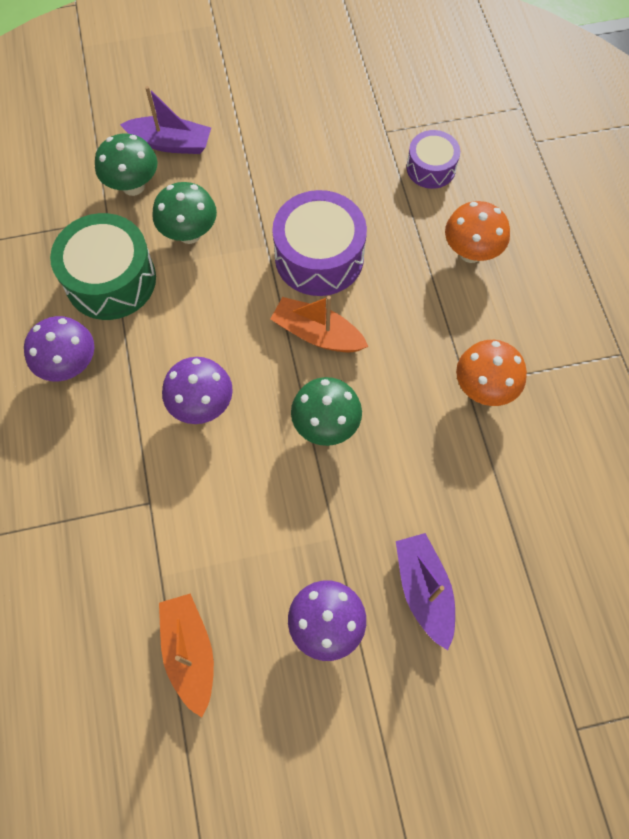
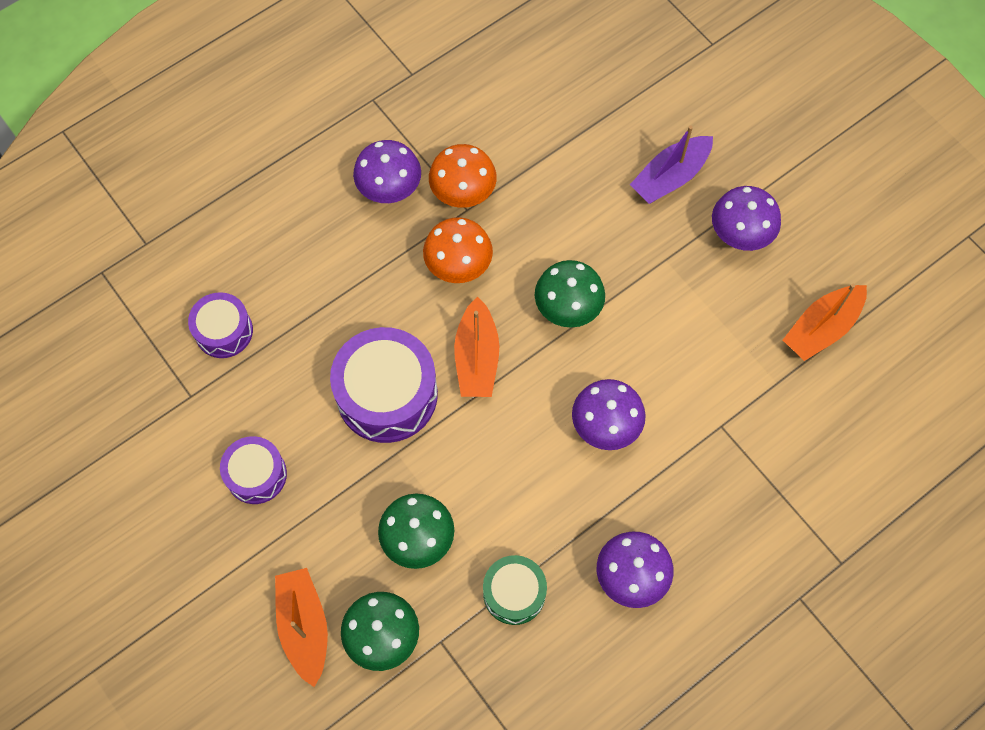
camera: 115 degrees left, 0 degrees up
green drum [50,213,156,320] -> green drum [483,555,547,625], size x0.58
purple boat [120,86,211,154] -> orange boat [275,568,328,687]
orange mushroom [445,201,510,263] -> orange mushroom moved to [423,217,493,283]
none -> purple drum [220,436,287,504]
none -> purple mushroom [353,140,421,203]

